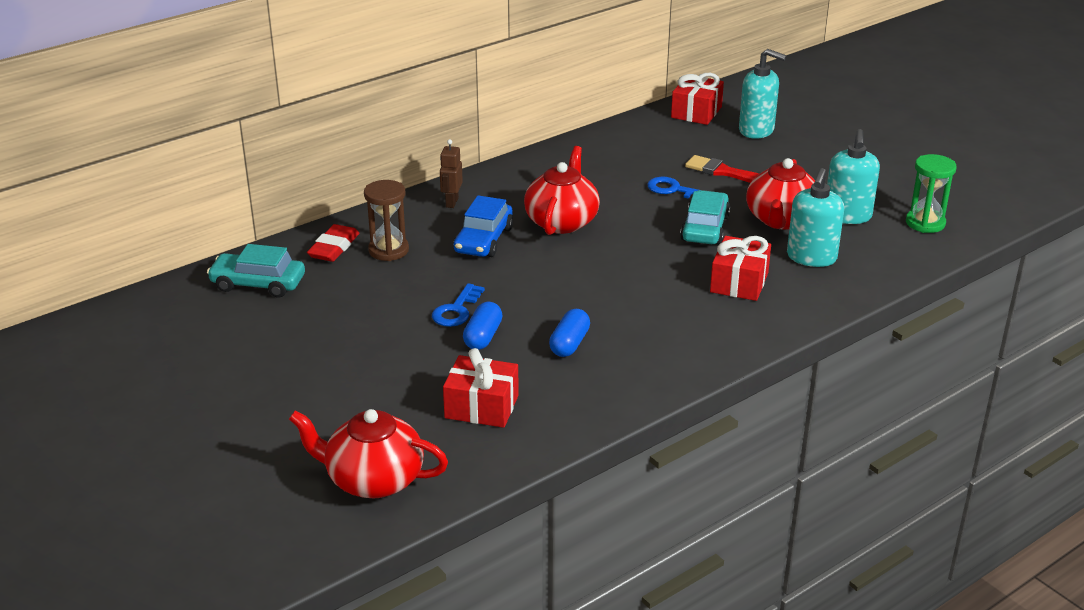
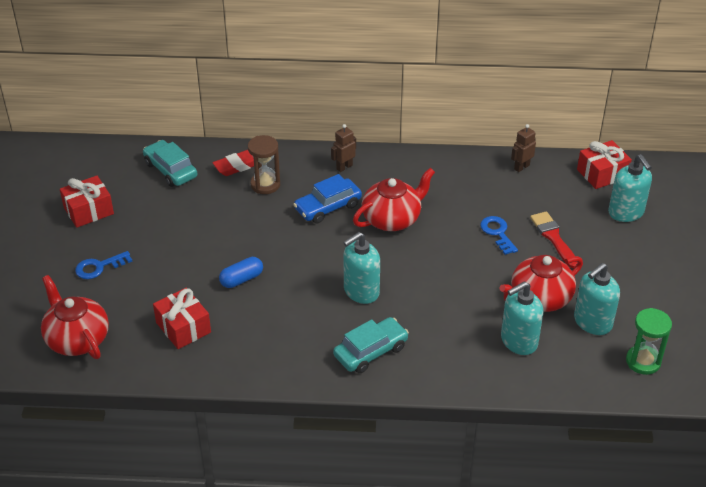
camera: 40 degrees right, 10 degrees up
blue key [432,283,485,327] -> blue key moved to [75,251,133,279]
blue capsule [549,309,590,357] -> none
turquoise car [680,190,731,245] -> turquoise car moved to [333,317,409,373]
red gift [710,236,771,301] -> red gift moved to [60,176,114,228]
none -> turquoise soap dispenser [343,232,380,304]
none -> brown robot [511,124,536,172]

